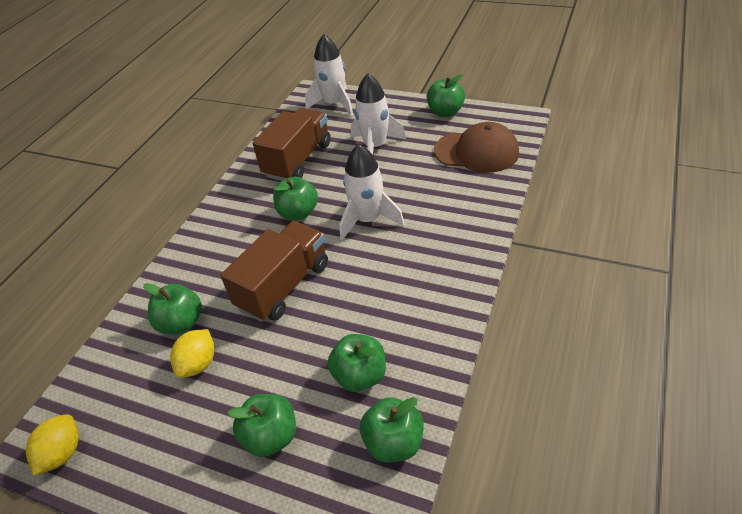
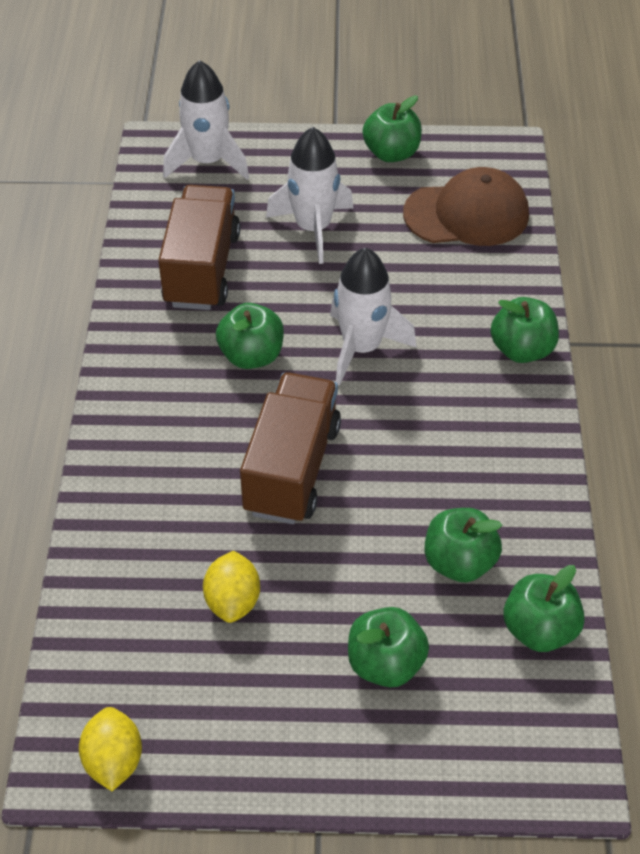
camera: 25 degrees left, 5 degrees up
green apple [143,283,202,334] -> green apple moved to [491,297,559,363]

